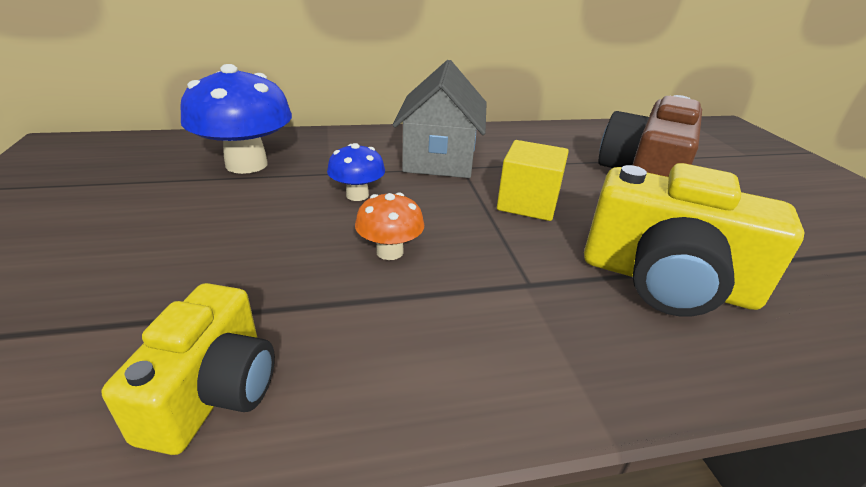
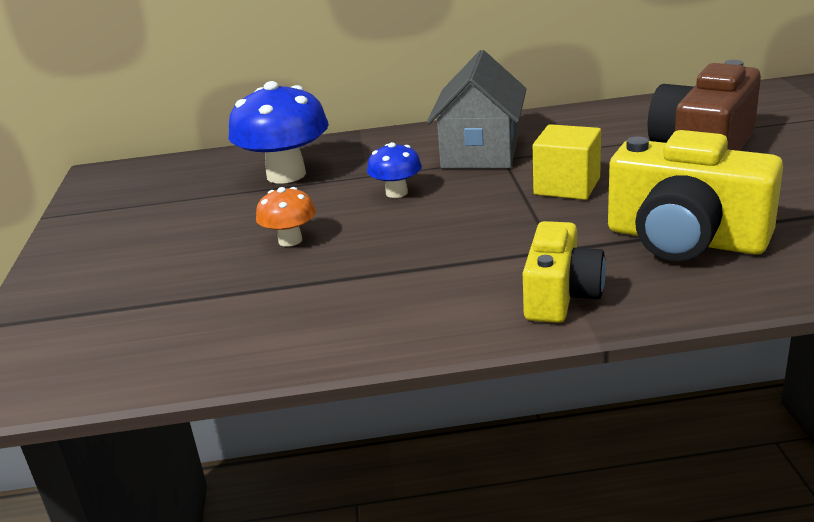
camera: 10 degrees right, 5 degrees down
yellow camera [101,283,275,455] -> yellow camera moved to [523,221,606,323]
orange mushroom [355,193,424,260] -> orange mushroom moved to [256,187,316,247]

